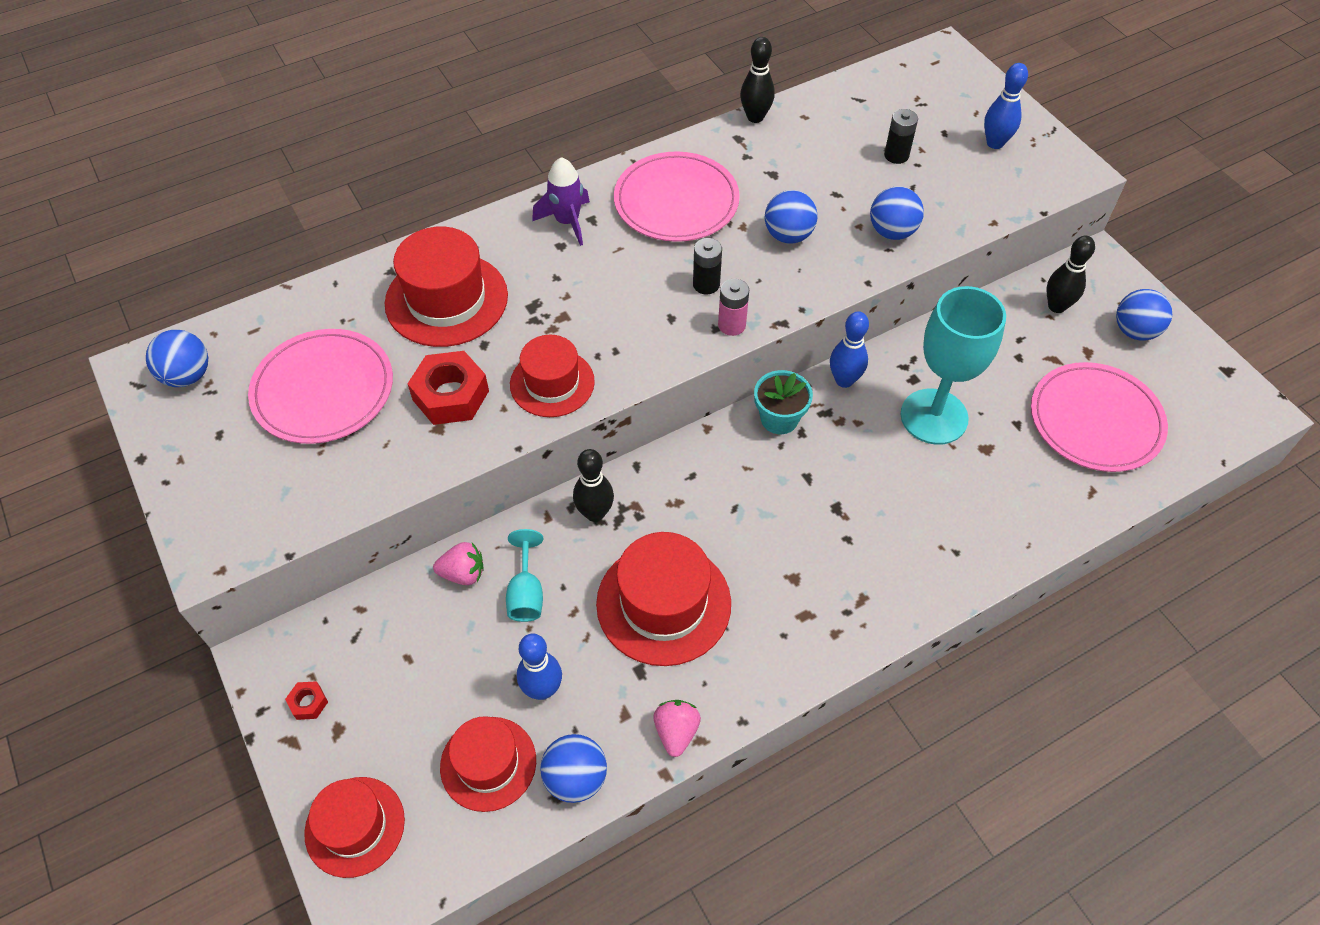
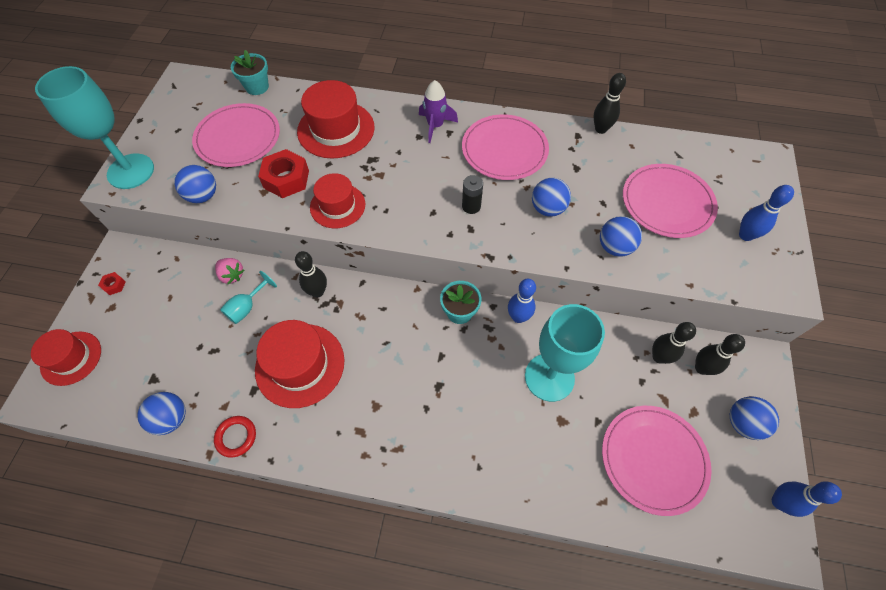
camera: 40 degrees right, 5 degrees up
blue ball [146,330,208,387] -> blue ball moved to [174,165,216,203]
red hat [440,716,536,812] -> none
blue bowling pin [517,634,562,700] -> blue bowling pin moved to [772,481,842,517]
pink strawberry [653,700,701,757] -> red ring [214,416,256,458]
pink battery [718,279,749,336] -> none
black battery [884,109,918,164] -> pink plate [623,164,718,238]
none -> turquoise goblet [35,66,154,189]
none -> turquoise flower pot [231,50,269,95]
none -> black bowling pin [652,322,696,364]

